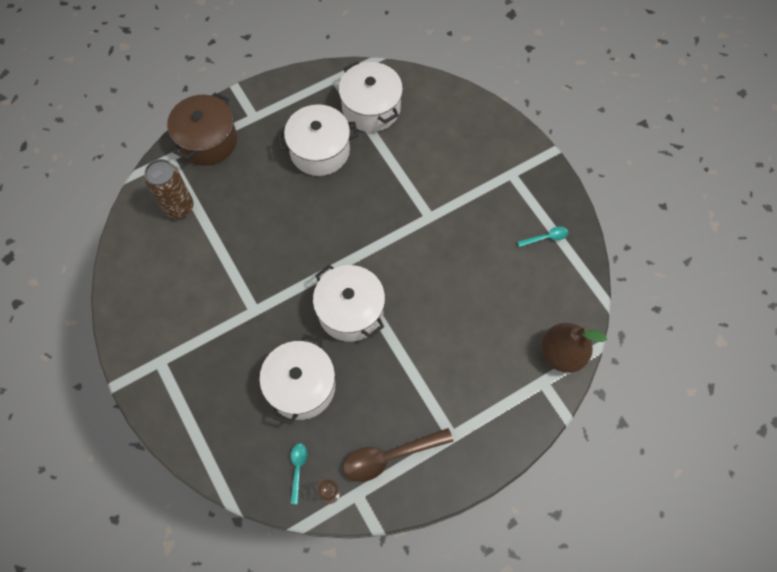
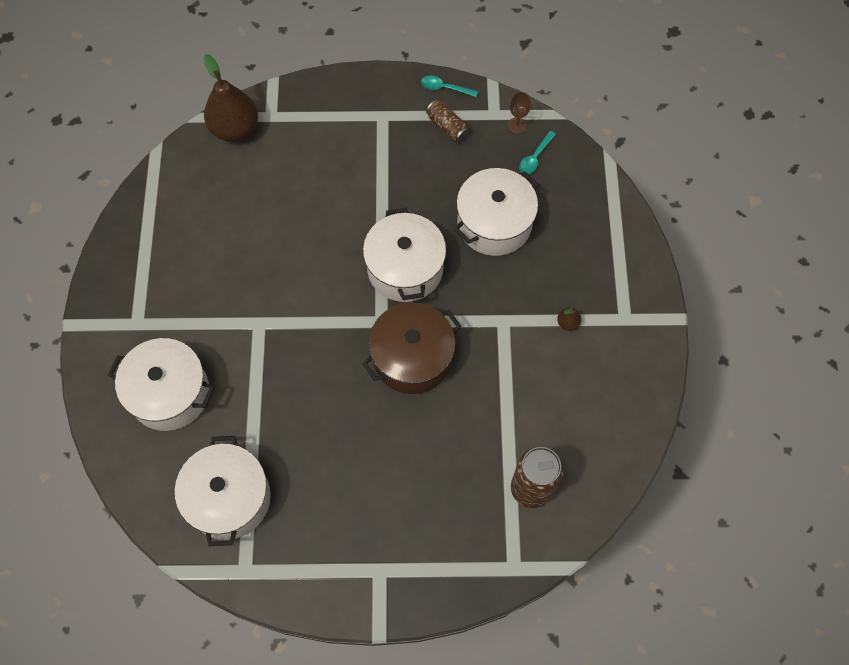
camera: 150 degrees left, 0 degrees up
brown pot [167,92,237,166] -> brown pot moved to [362,302,461,394]
white pot [277,104,358,176] -> white pot moved to [108,338,214,431]
brown spoon [343,428,453,482] -> brown can [426,100,469,142]
turquoise spoon [517,227,569,247] -> turquoise spoon moved to [421,76,478,97]
none -> brown pear [557,307,582,331]

